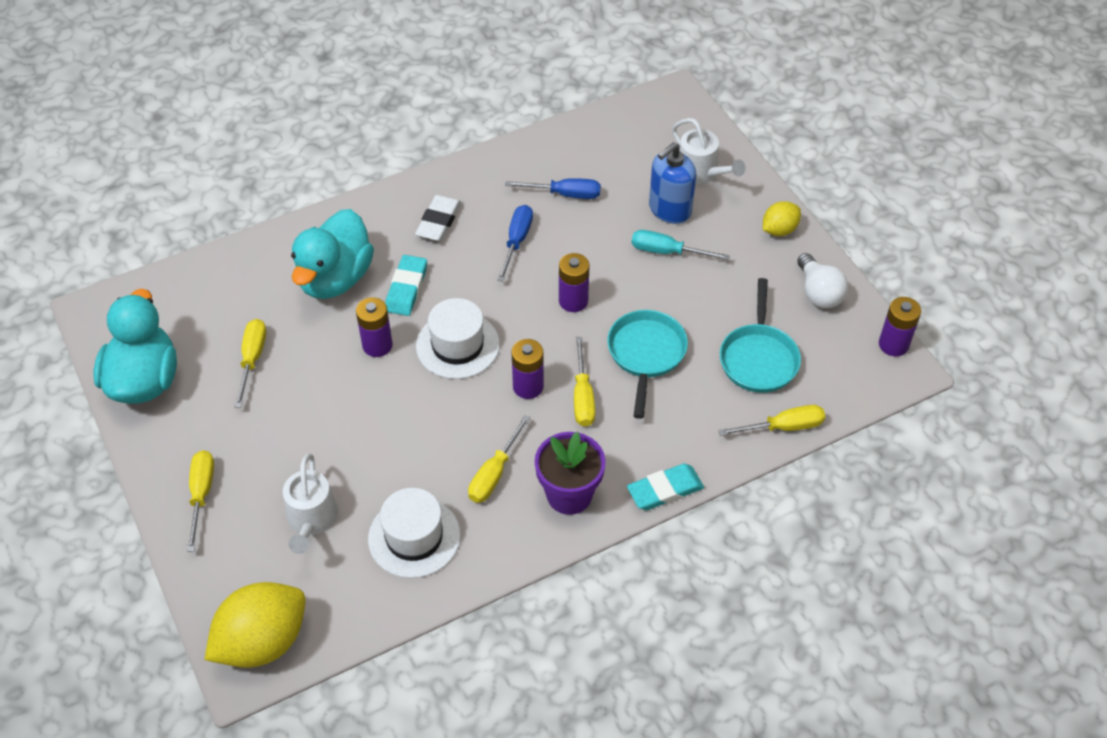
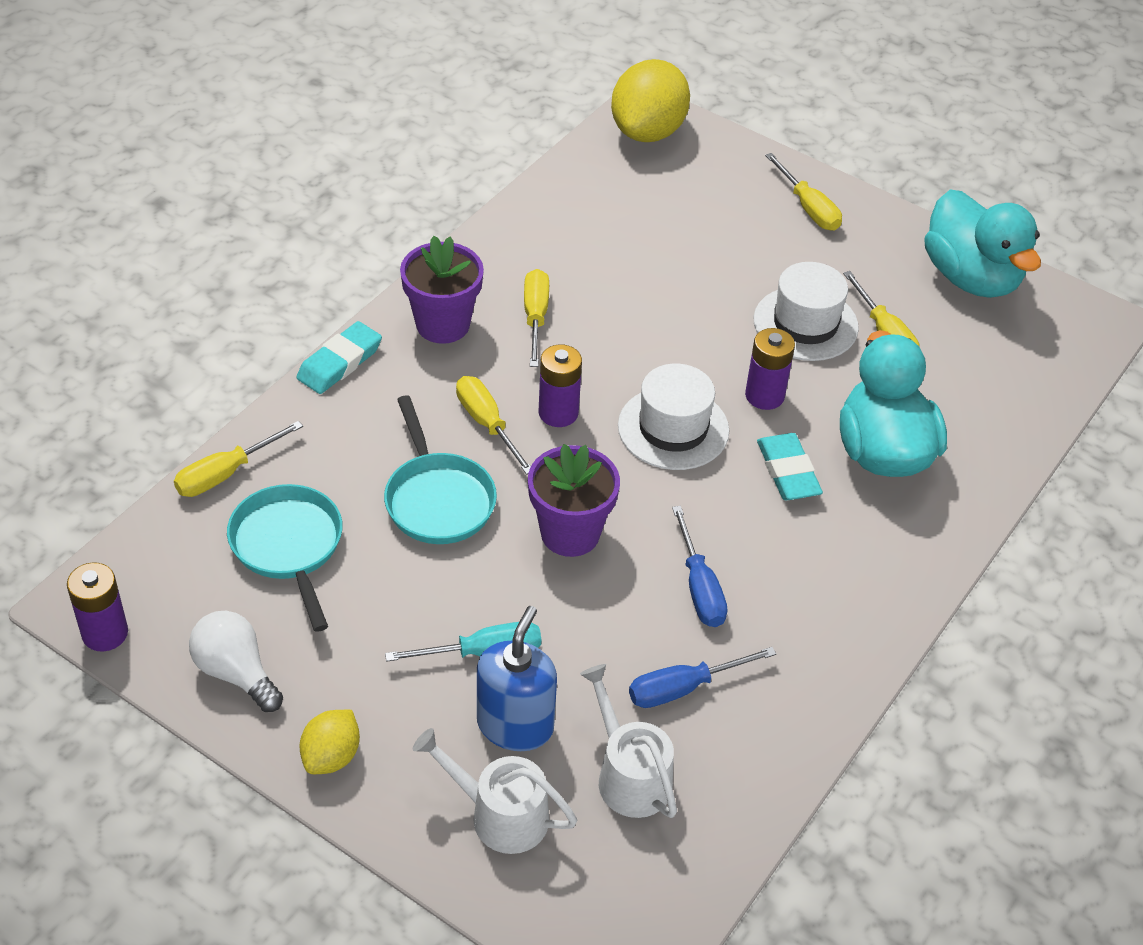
camera: 150 degrees right, 5 degrees down
white watering can [283,453,338,554] -> white watering can moved to [580,664,677,818]
white hat [368,488,460,578] -> white hat moved to [754,262,859,361]
white eraser [415,195,461,241] -> none
purple battery [559,253,589,312] -> purple flower pot [528,444,620,557]

